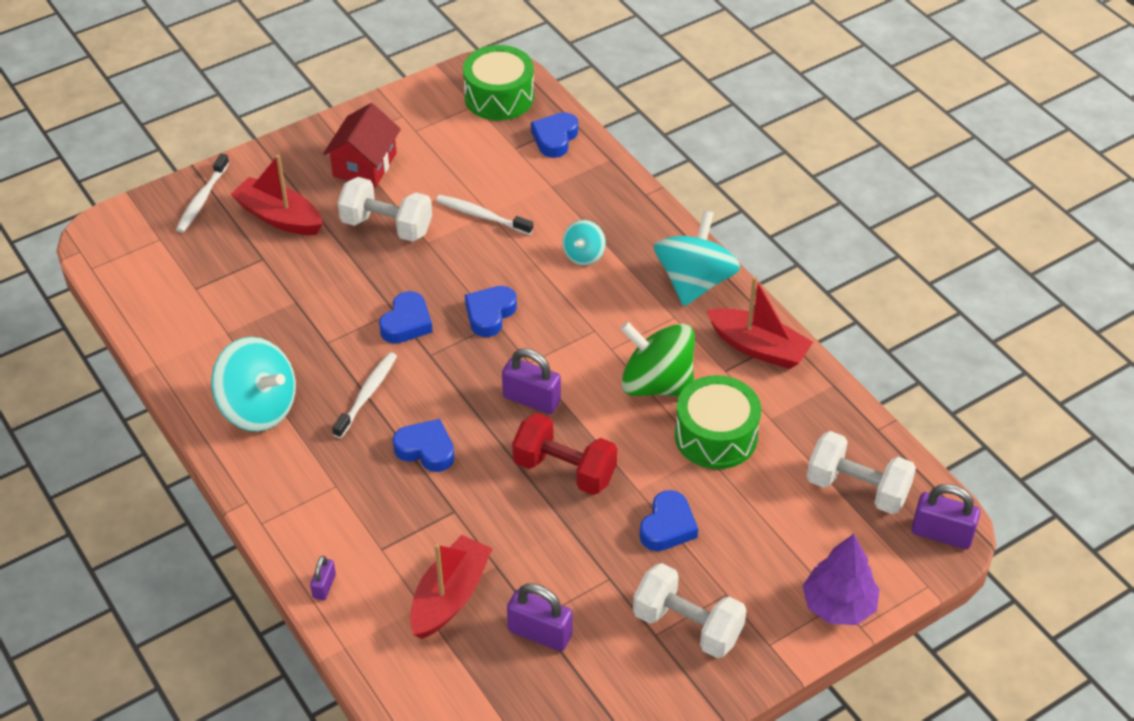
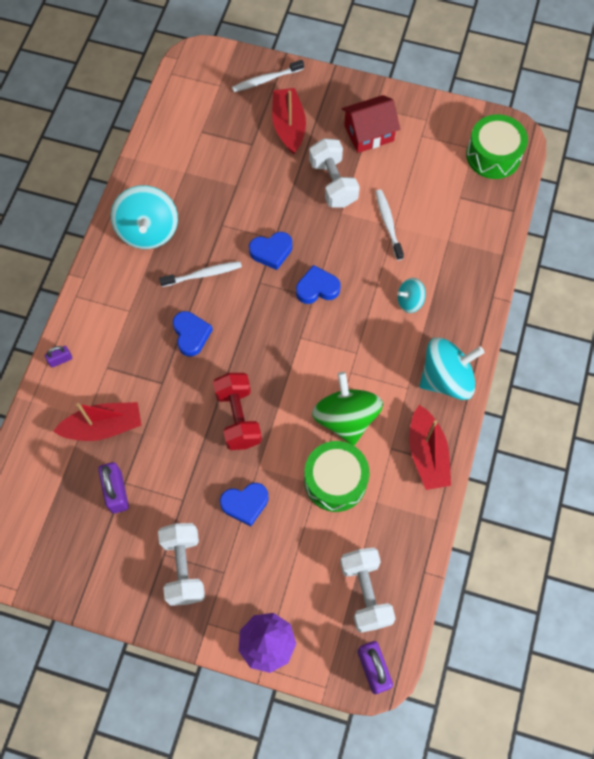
camera: 50 degrees right, 20 degrees up
purple padlock [502,348,561,414] -> none
blue heart [531,112,578,158] -> none

